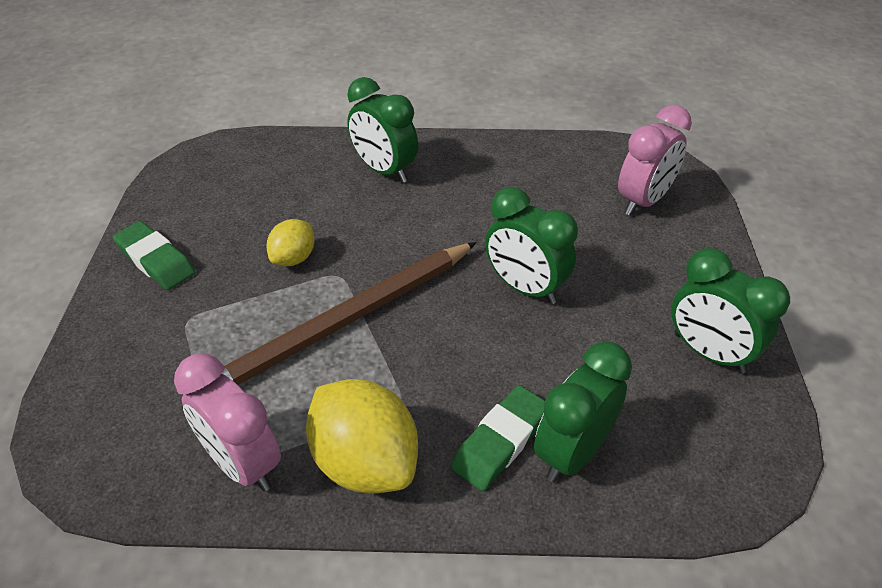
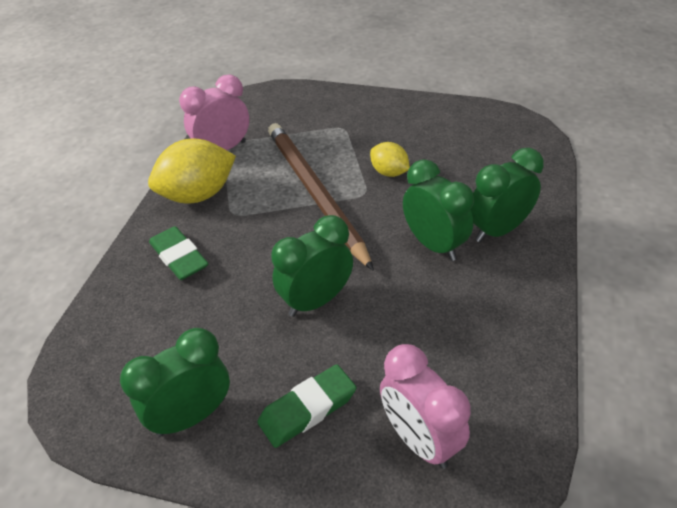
camera: 105 degrees right, 0 degrees up
green eraser [113,221,195,290] -> green eraser moved to [257,364,356,448]
green clock [534,342,632,482] -> green clock moved to [403,159,474,261]

